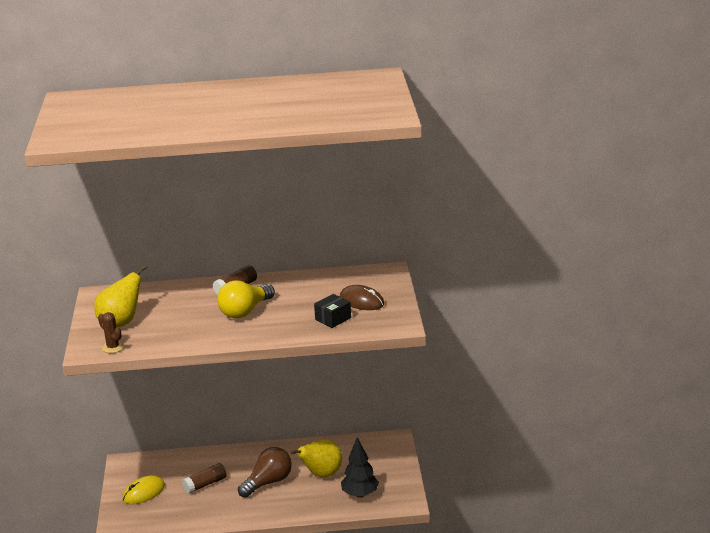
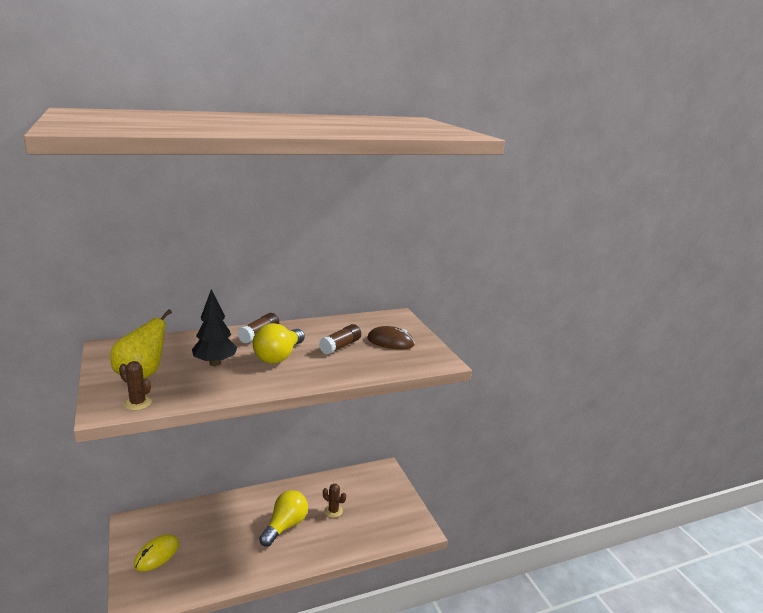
camera: 20 degrees left, 5 degrees down
brown glue stick [182,463,227,494] -> brown glue stick moved to [319,324,361,355]
brown light bulb [238,447,292,498] -> yellow light bulb [259,490,308,547]
yellow pear [291,439,342,478] -> brown cactus [323,484,346,518]
black box [314,294,351,328] -> none
black tree [341,437,379,498] -> black tree moved to [192,289,237,366]

